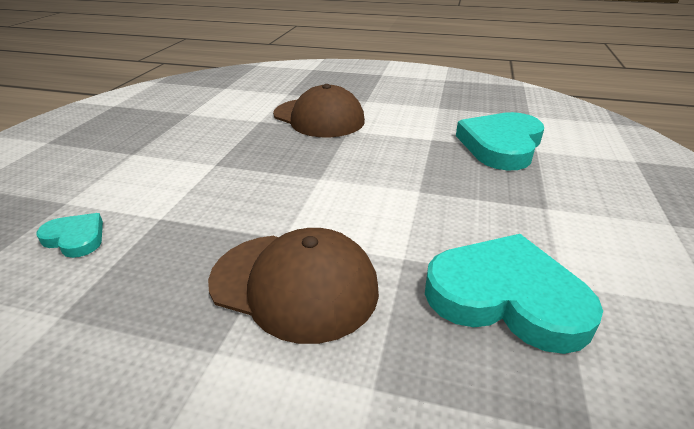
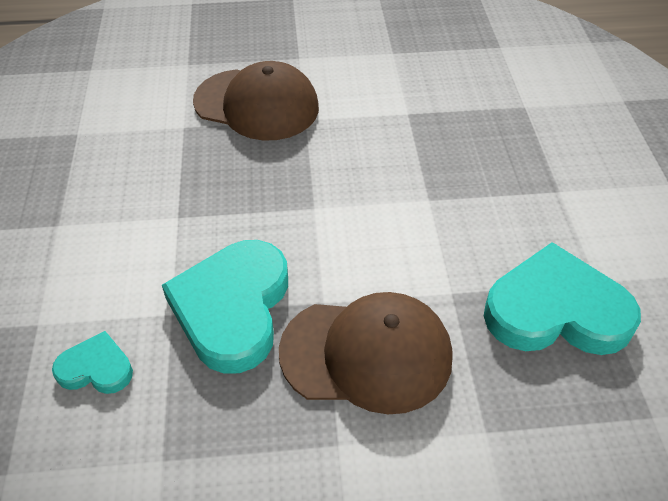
camera: 20 degrees left, 15 degrees up
turquoise heart [456,112,544,171] -> turquoise heart moved to [162,240,288,374]

